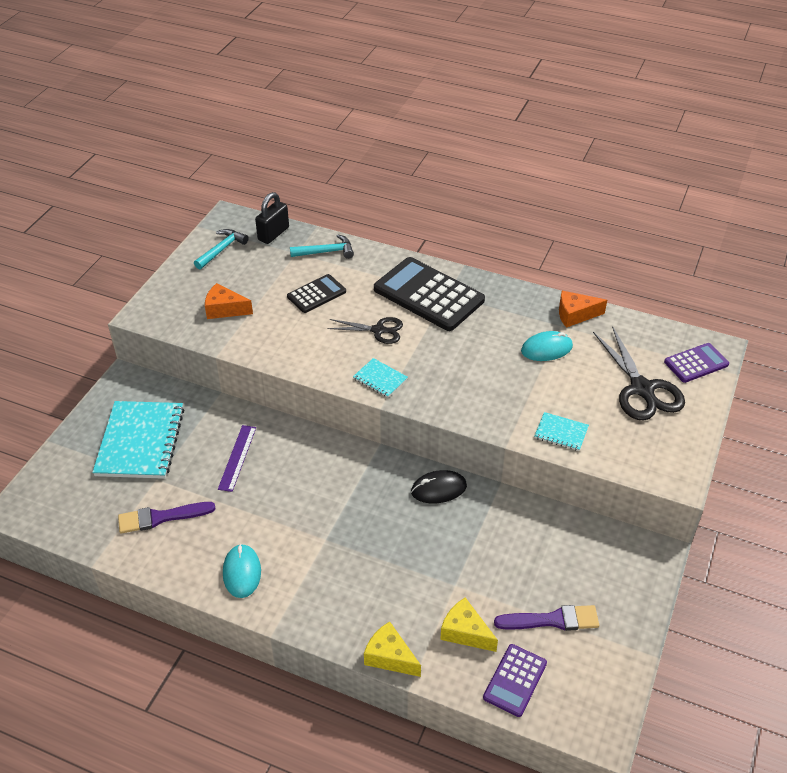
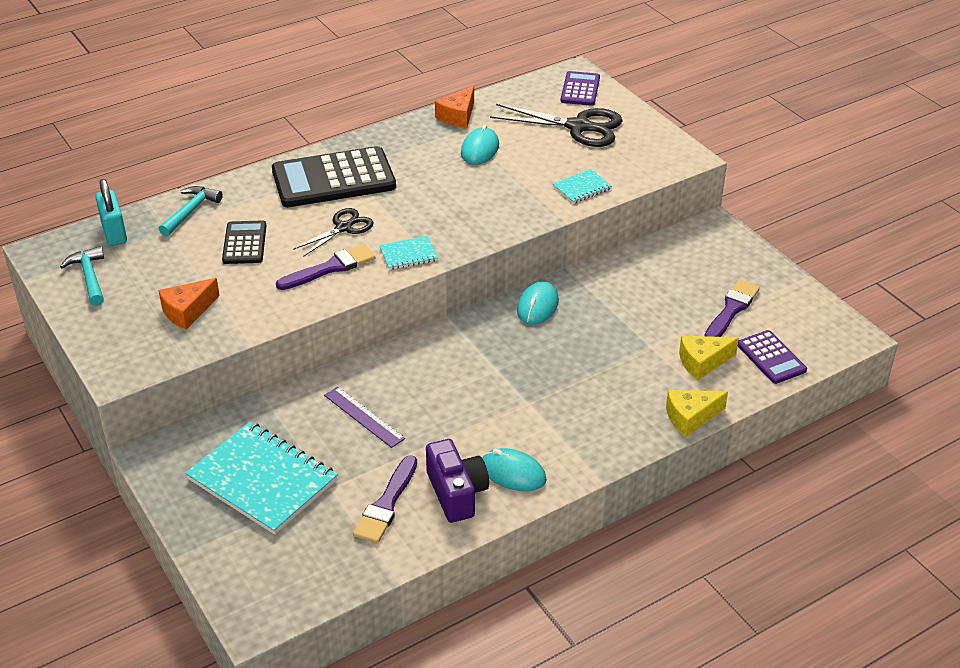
camera: 55 degrees left, 5 degrees down
black padlock [255,192,289,244] -> turquoise padlock [95,179,127,246]
black mouse [411,470,467,503] -> turquoise mouse [517,281,559,325]
none -> purple brush [276,244,375,290]
none -> purple camera [426,439,489,523]

